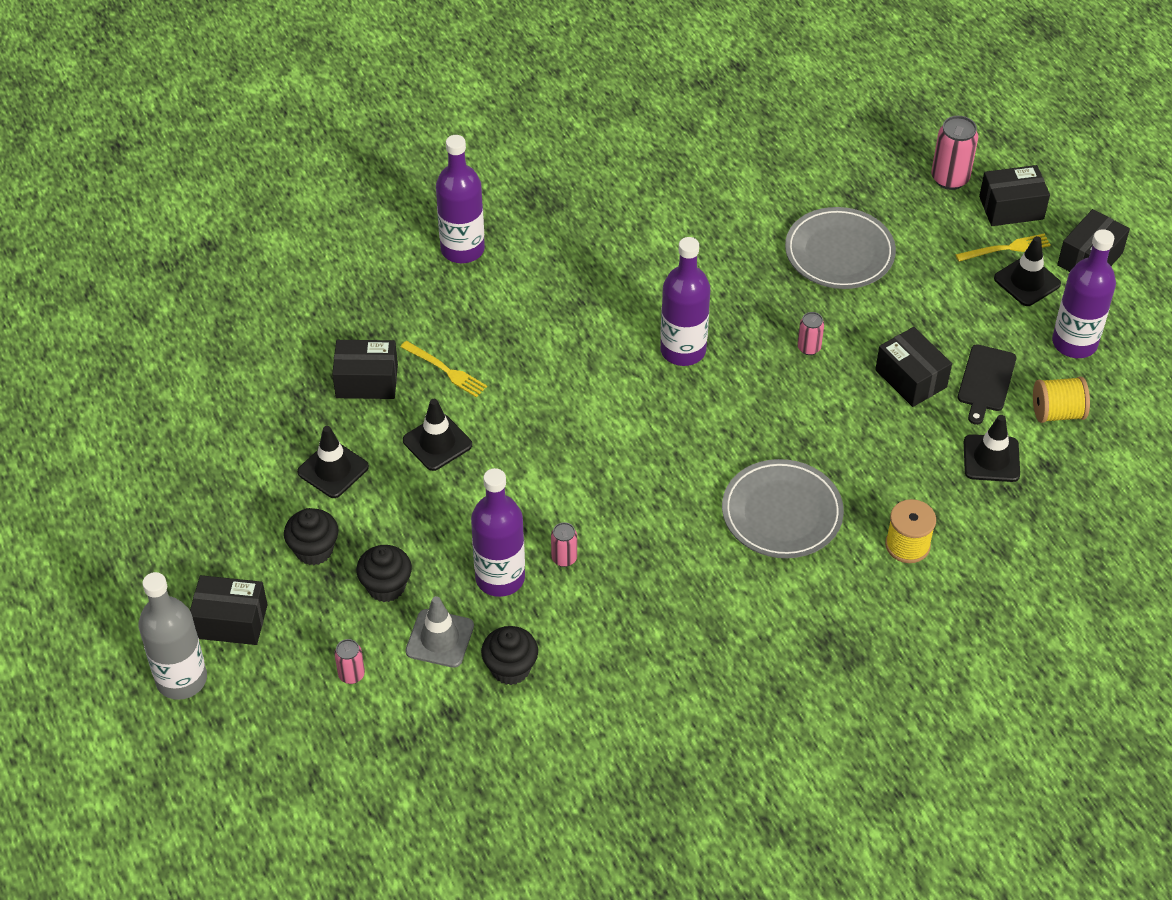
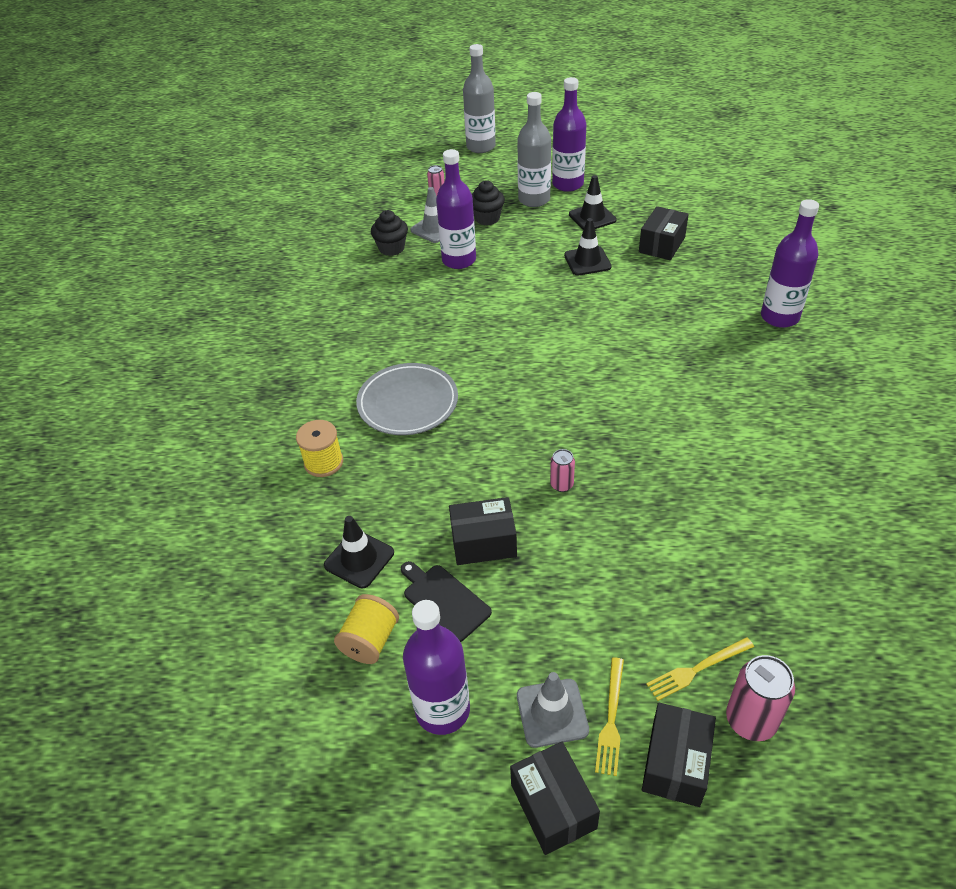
camera: 120 degrees right, 5 degrees down
black box [190,575,268,645] -> none
black cupcake [284,508,339,565] -> grey bottle [517,92,551,207]
yellow fork [400,341,487,398] -> yellow fork moved to [646,637,754,701]
pink can [551,522,577,567] -> none
purple bottle [660,237,711,366] -> purple bottle moved to [552,77,587,192]
grey plate [785,207,896,289] -> none
black traffic cone [994,236,1061,306] -> grey traffic cone [517,672,589,748]

